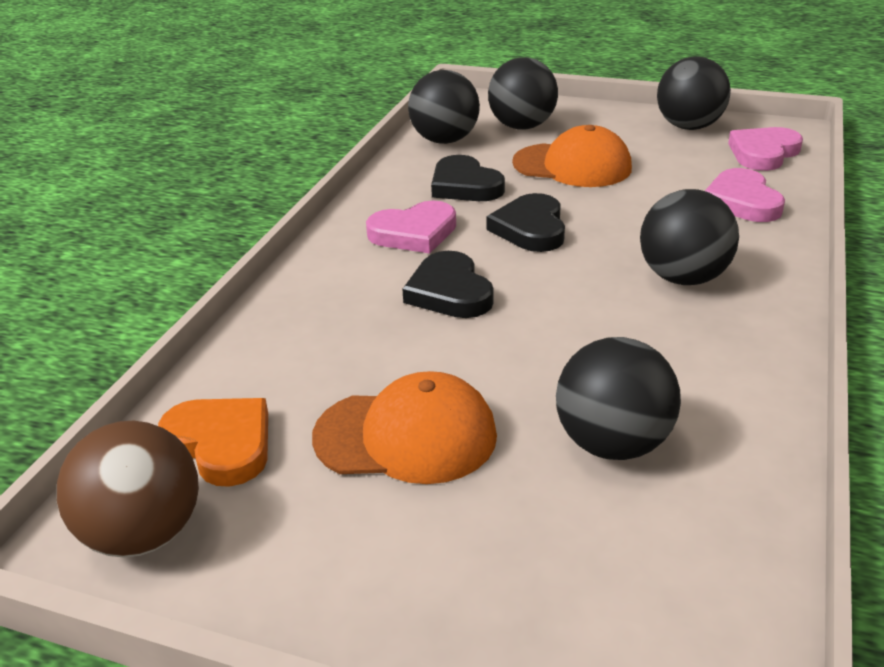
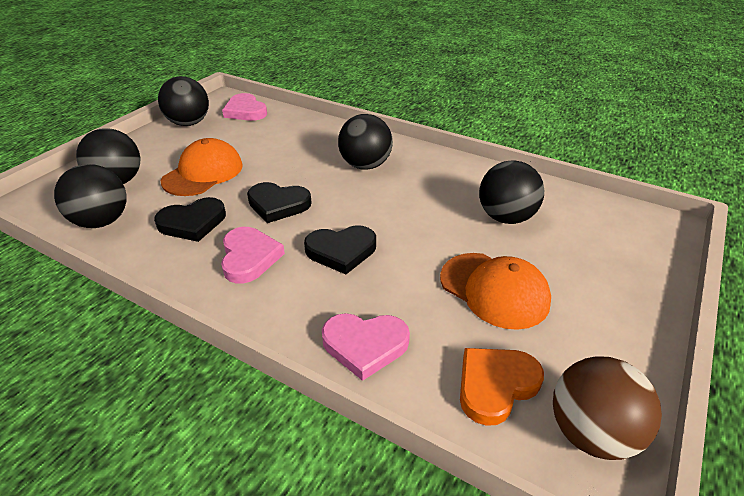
camera: 80 degrees left, 5 degrees up
orange cap [312,371,497,484] -> orange cap turned 120 degrees clockwise [440,253,551,330]
pink heart [705,168,785,222] -> pink heart moved to [322,313,410,381]

